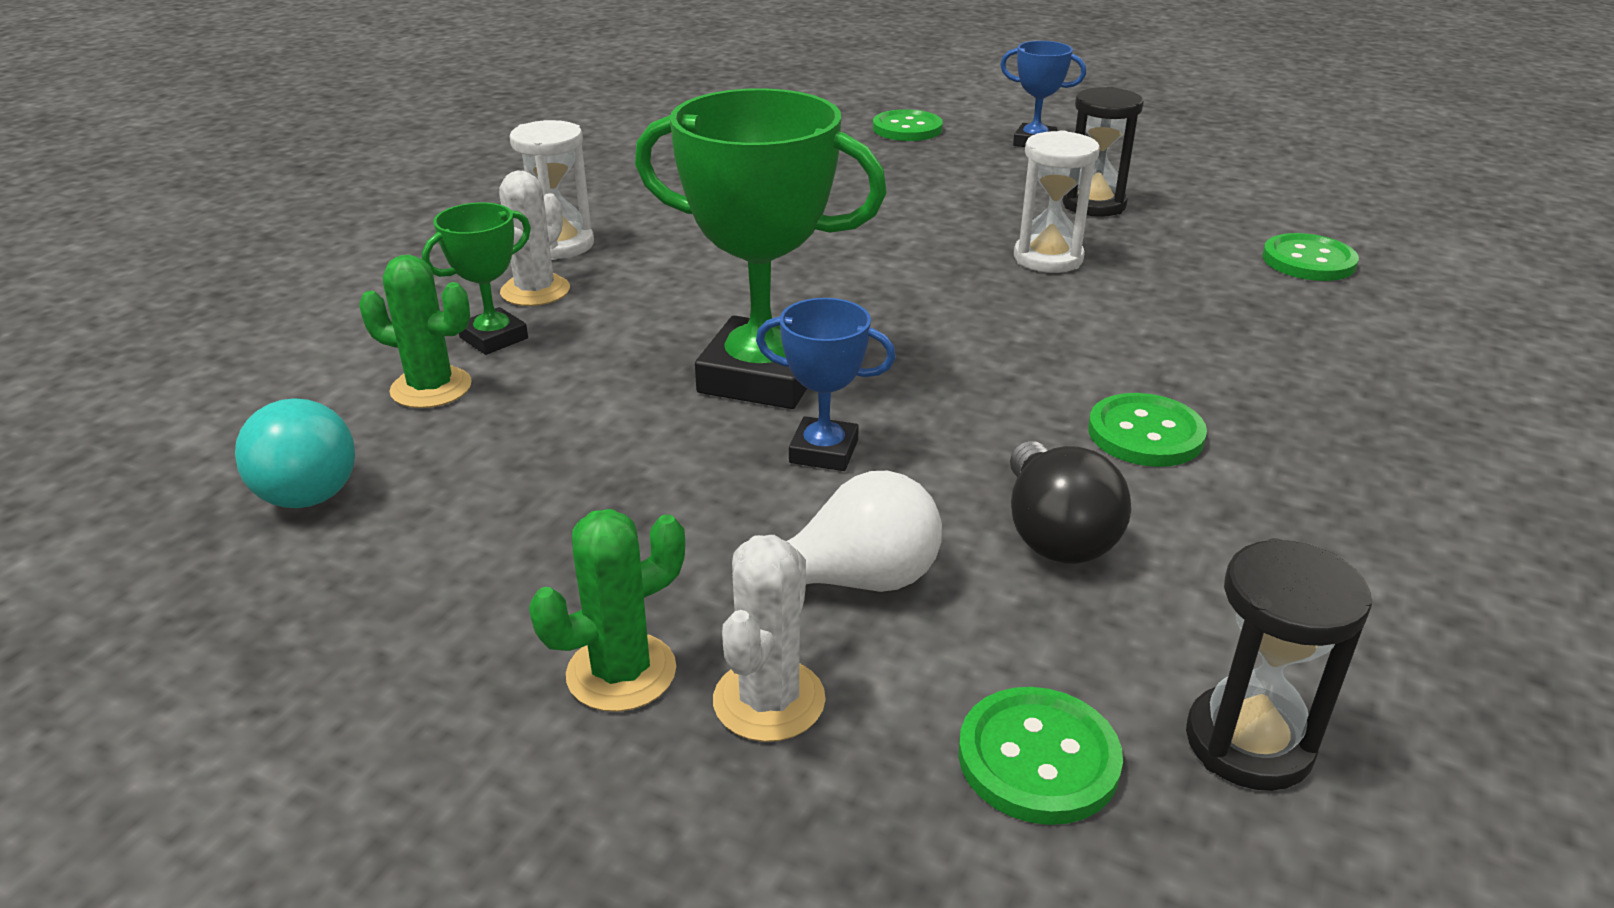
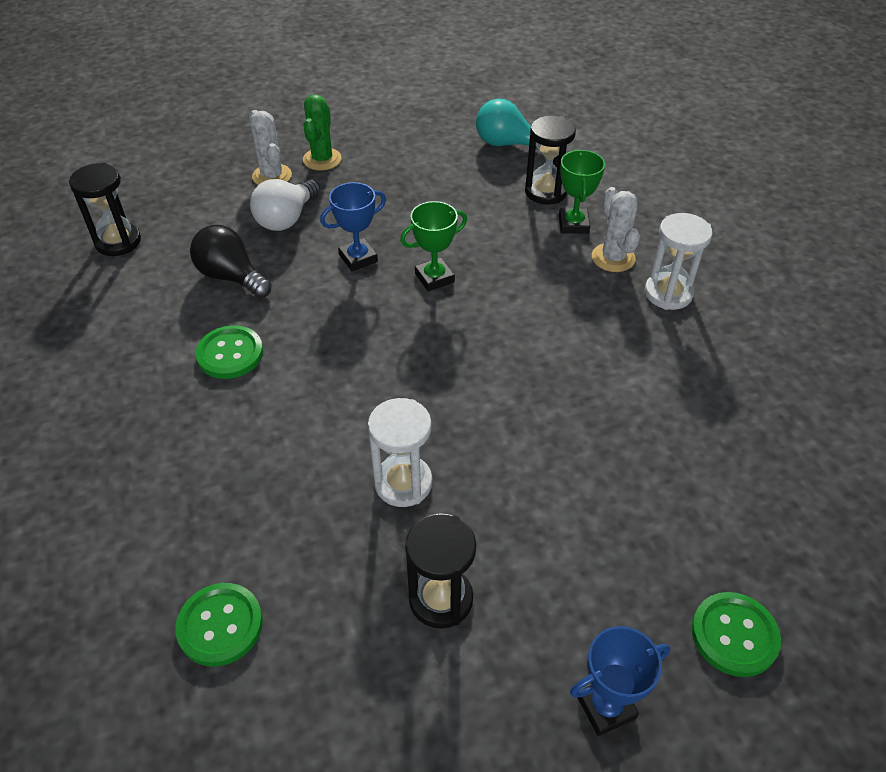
camera: 135 degrees right, 15 degrees up
green cactus [359,255,472,408] -> black hourglass [525,115,576,205]
green trophy [635,88,887,409] -> green trophy [400,201,467,291], size x0.51
green button [958,687,1123,825] -> none

